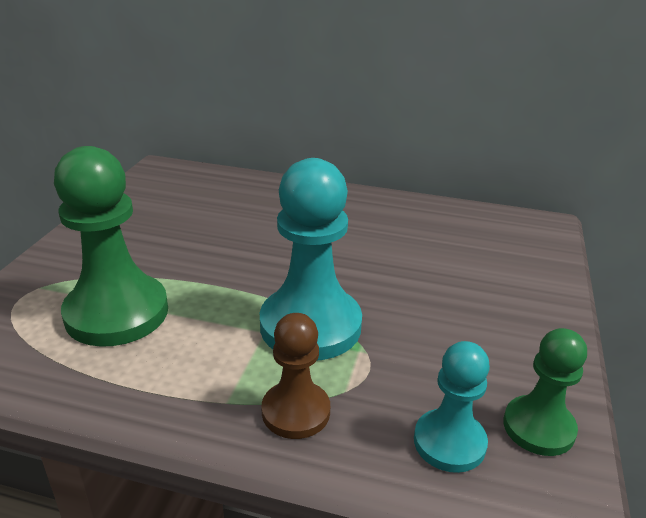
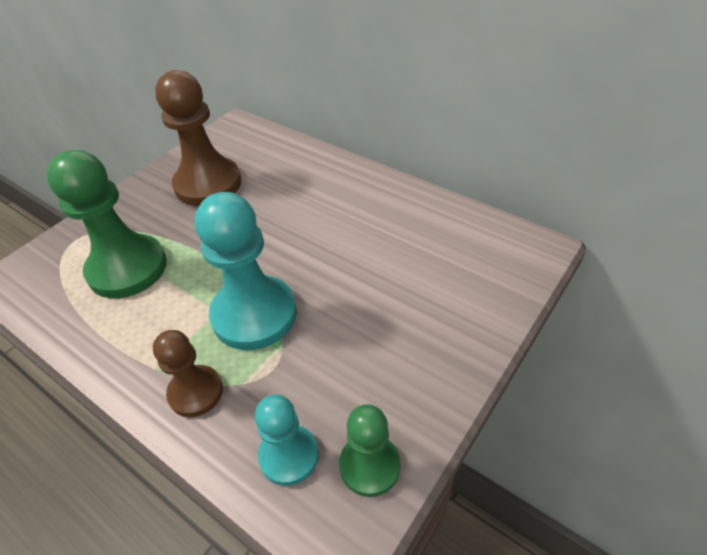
camera: 25 degrees right, 15 degrees up
none -> brown pawn [155,70,241,206]

